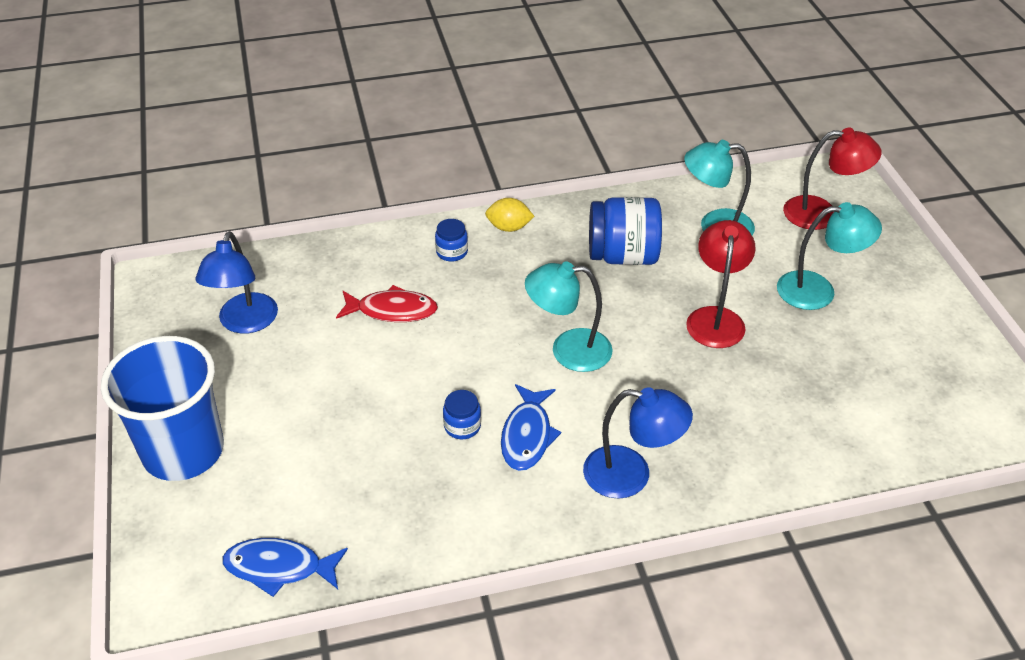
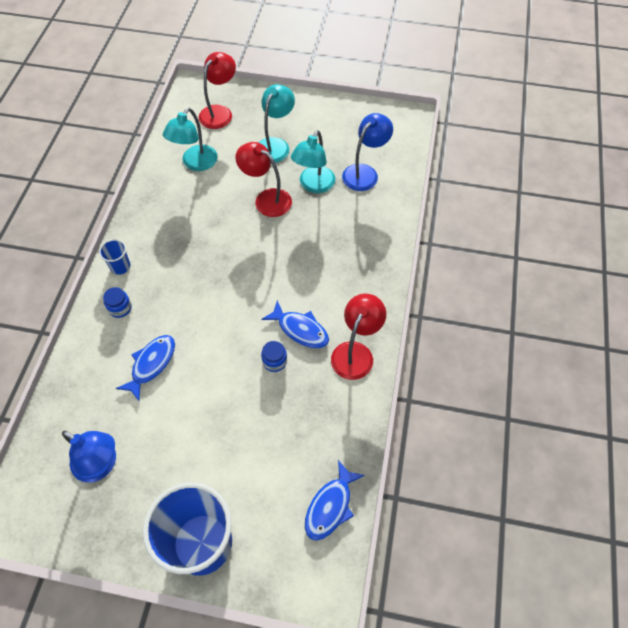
camera: 65 degrees left, 15 degrees up
red fish [336,285,438,322] -> blue fish [116,335,175,402]
yellow lemon [485,198,534,232] -> blue cup [99,239,130,275]
turquoise lamp [525,262,613,372] -> turquoise lamp moved to [291,130,335,193]
blue lamp [583,387,693,499] -> blue lamp moved to [342,113,393,191]
blue jar [589,197,662,265] -> none
none -> red lamp [331,294,386,380]

